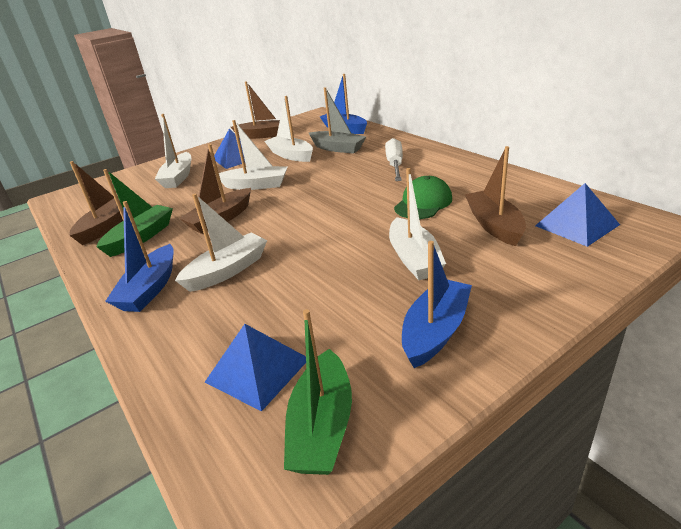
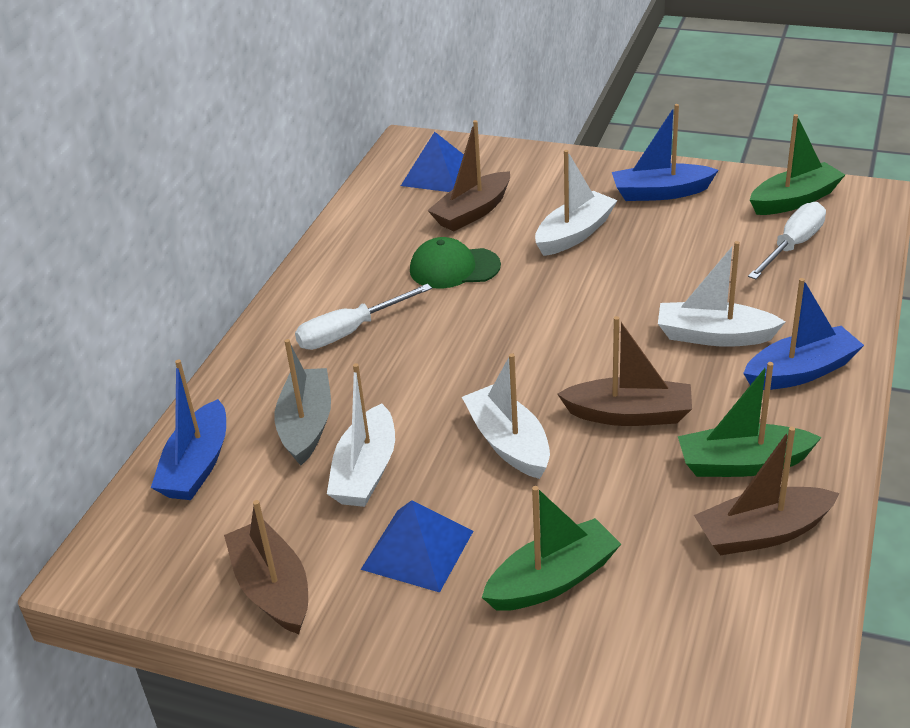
camera: 125 degrees left, 5 degrees up
white boat [155,114,191,188] -> green boat [482,486,621,611]
blue pyramid [205,324,306,412] -> white screwdriver [748,202,826,279]

